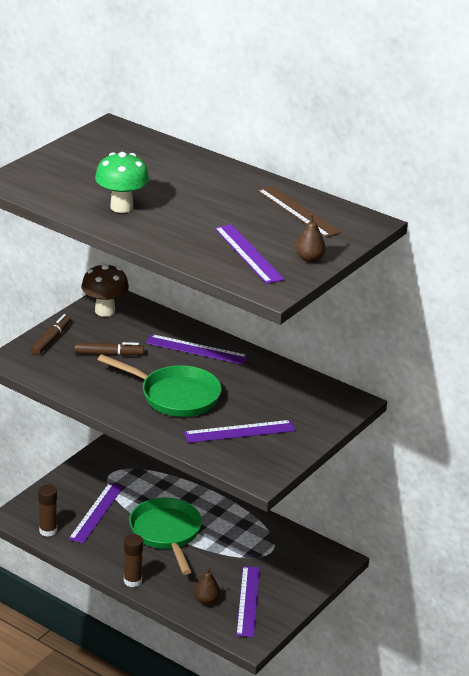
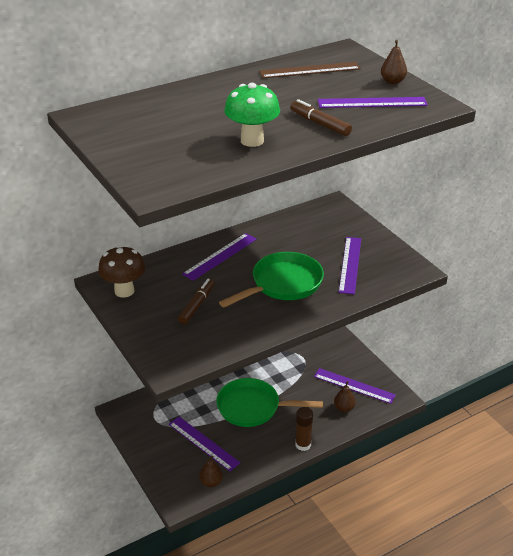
camera: 65 degrees left, 5 degrees up
brown marker [31,314,71,356] -> brown marker moved to [290,99,352,136]
brown glue stick [38,485,57,537] -> brown pear [199,455,223,487]

